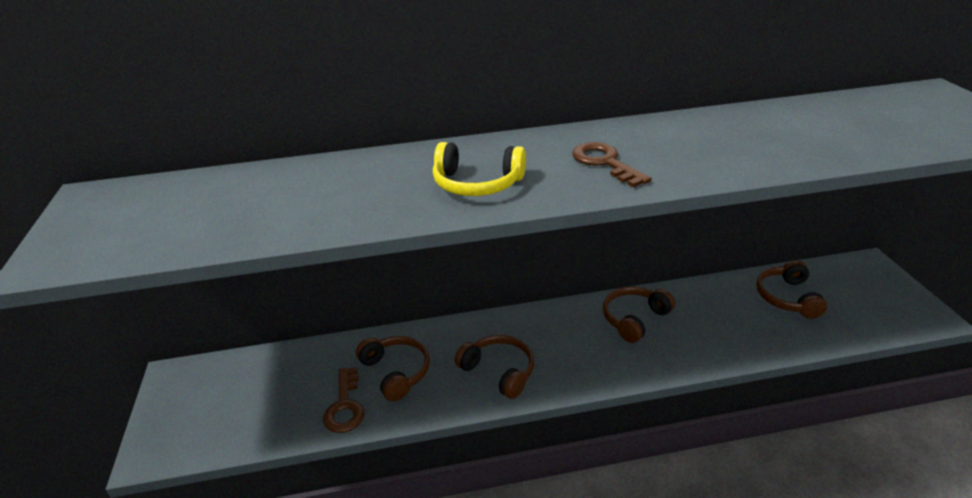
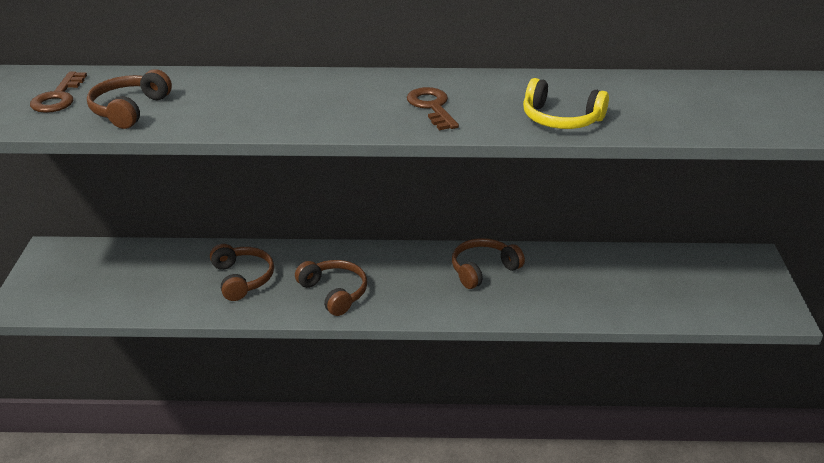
camera: 10 degrees right, 0 degrees up
brown key [323,367,364,433] -> brown key moved to [30,71,87,113]
yellow headphones [433,142,526,196] -> yellow headphones moved to [523,78,609,129]
brown headphones [756,260,827,319] -> brown headphones moved to [87,69,172,129]

